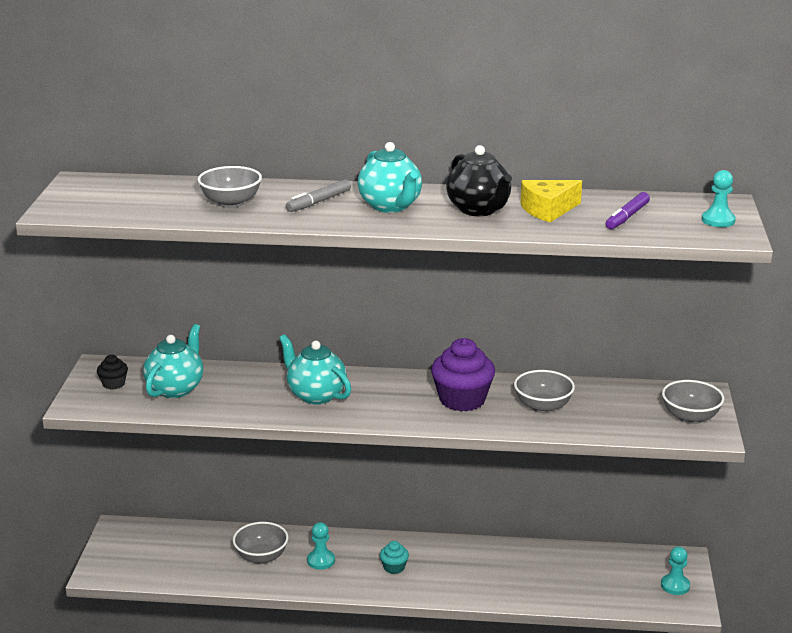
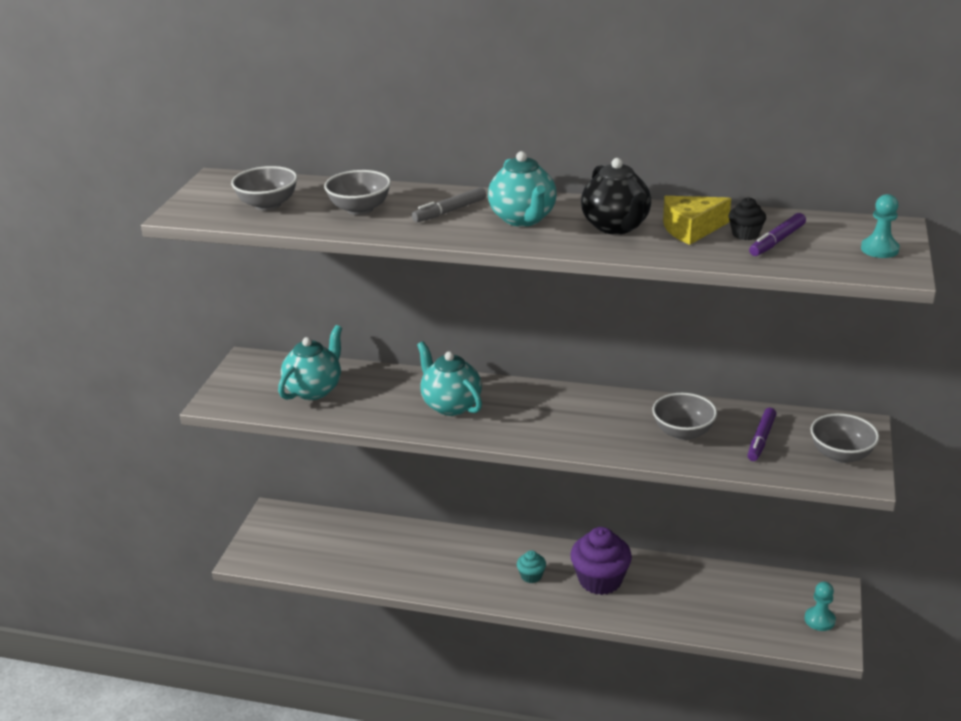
camera: 10 degrees right, 5 degrees up
black cupcake [97,355,128,389] -> black cupcake moved to [729,197,766,240]
grey bowl [233,522,288,564] -> grey bowl moved to [231,166,297,211]
turquoise pawn [307,522,335,570] -> none
purple cupcake [431,338,495,412] -> purple cupcake moved to [570,527,632,595]
none -> purple marker [748,408,776,461]

